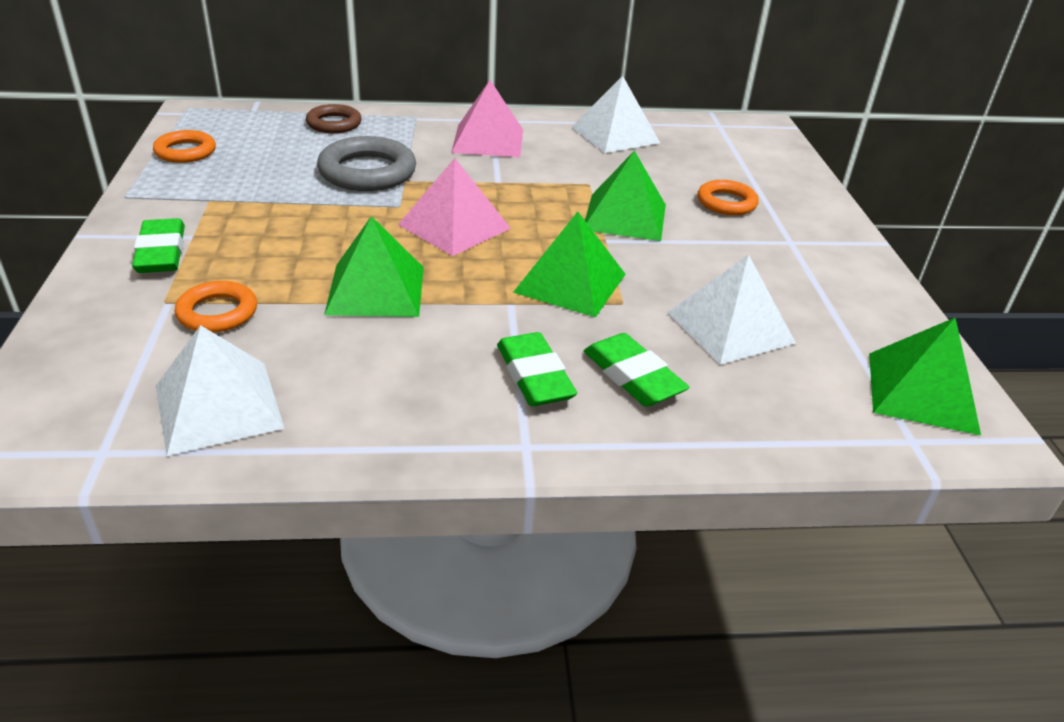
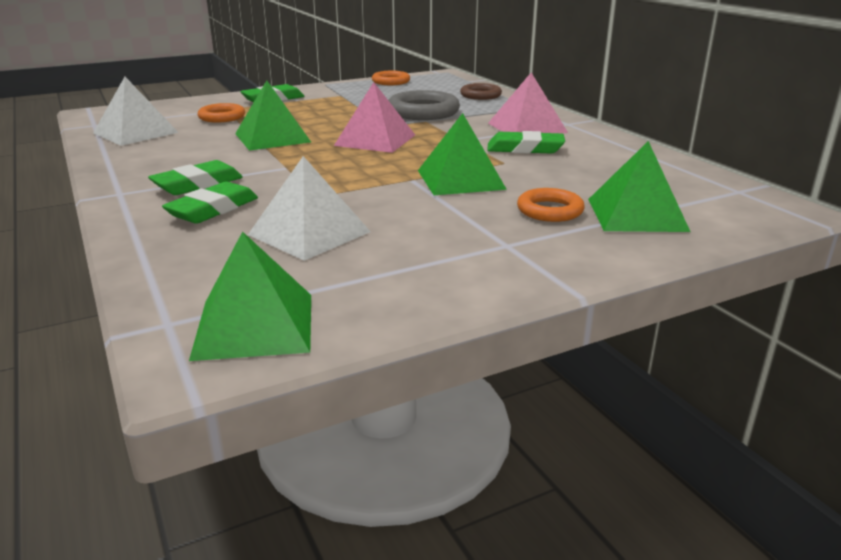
camera: 70 degrees right, 10 degrees down
green pyramid [513,212,626,317] -> green pyramid moved to [588,141,690,232]
white pyramid [572,76,660,153] -> none
none -> green eraser [487,131,565,154]

